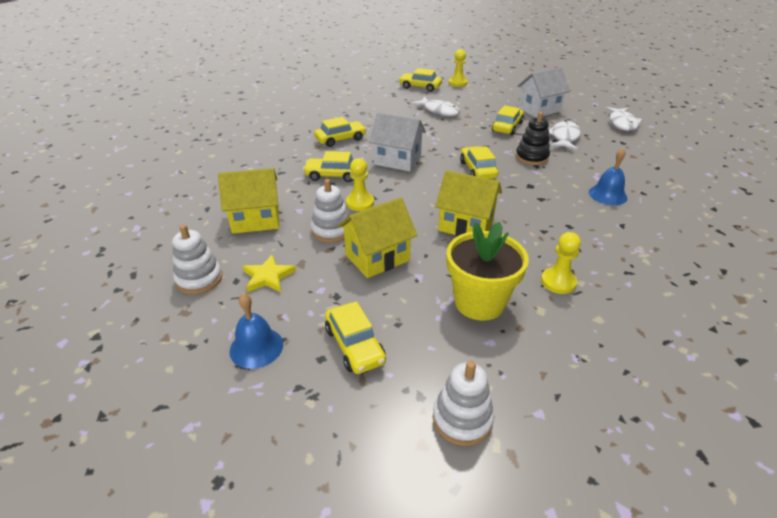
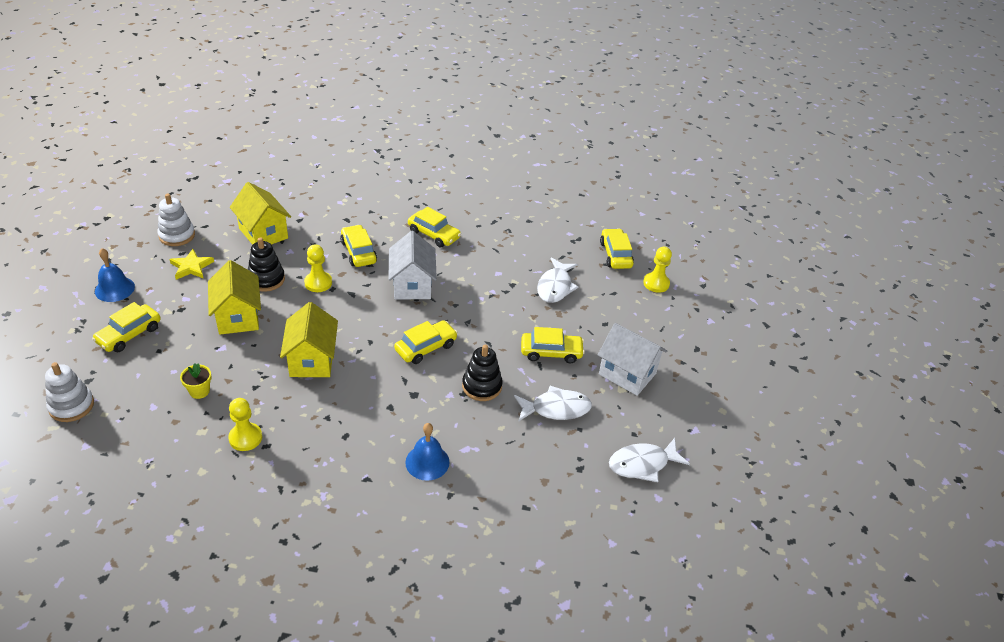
camera: 60 degrees right, 5 degrees up
white stacking toy [311,179,349,243] -> black stacking toy [248,237,285,292]
yellow house [338,198,417,278] -> yellow house turned 45 degrees clockwise [208,260,261,335]
yellow flower pot [446,222,529,321] -> yellow flower pot [180,363,212,399], size x0.45

